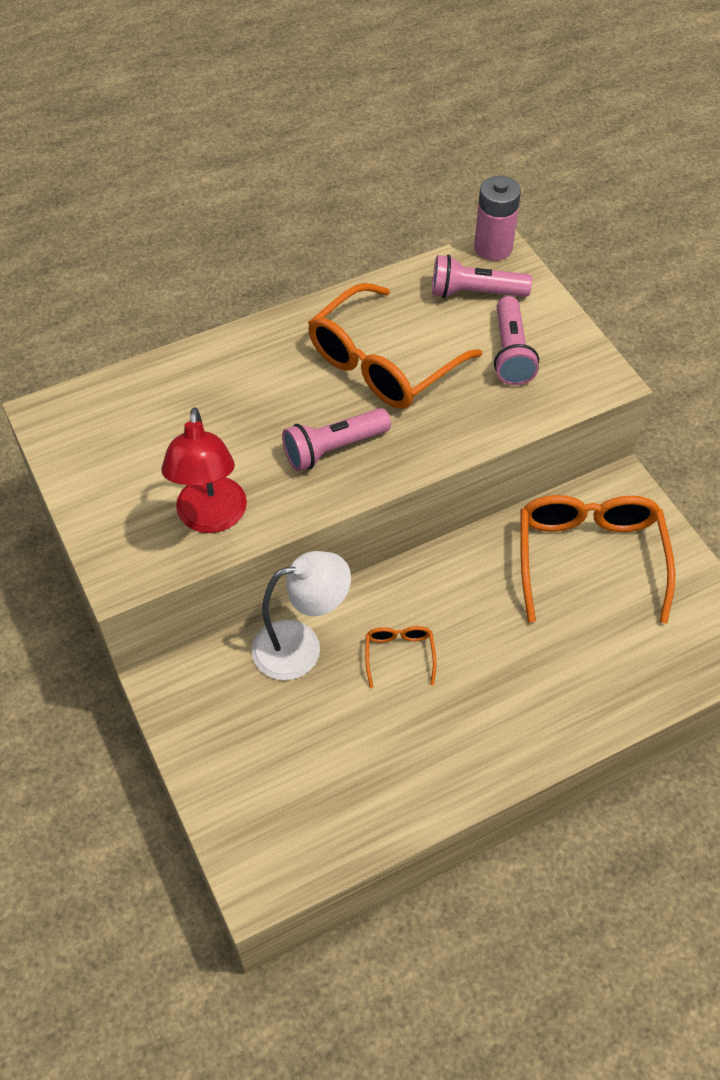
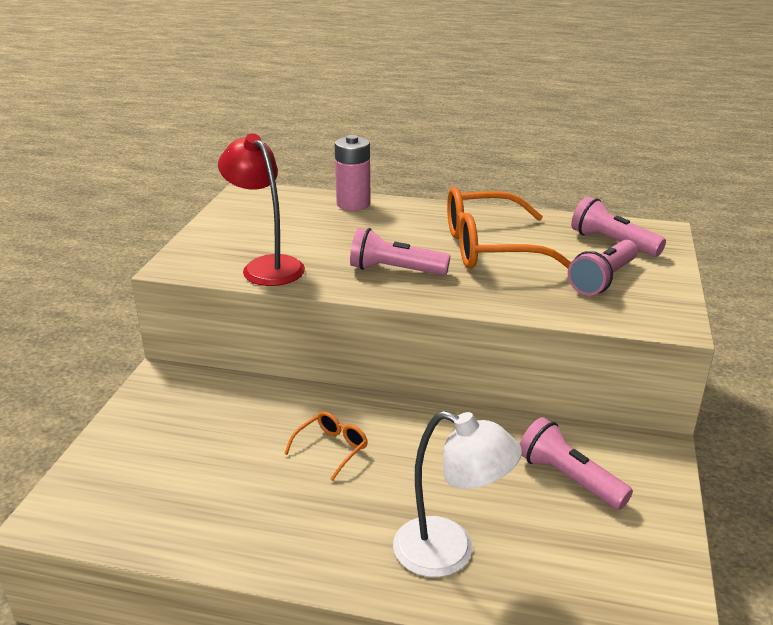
camera: 40 degrees right, 25 degrees down
red lamp [161,407,247,533] -> red lamp turned 105 degrees clockwise [218,134,305,286]
white lamp [251,551,351,680] -> white lamp moved to [393,411,522,577]
pink battery [474,176,521,261] -> pink battery moved to [334,135,371,211]
orange glasses [520,495,675,624] -> pink flashlight [520,417,633,510]

